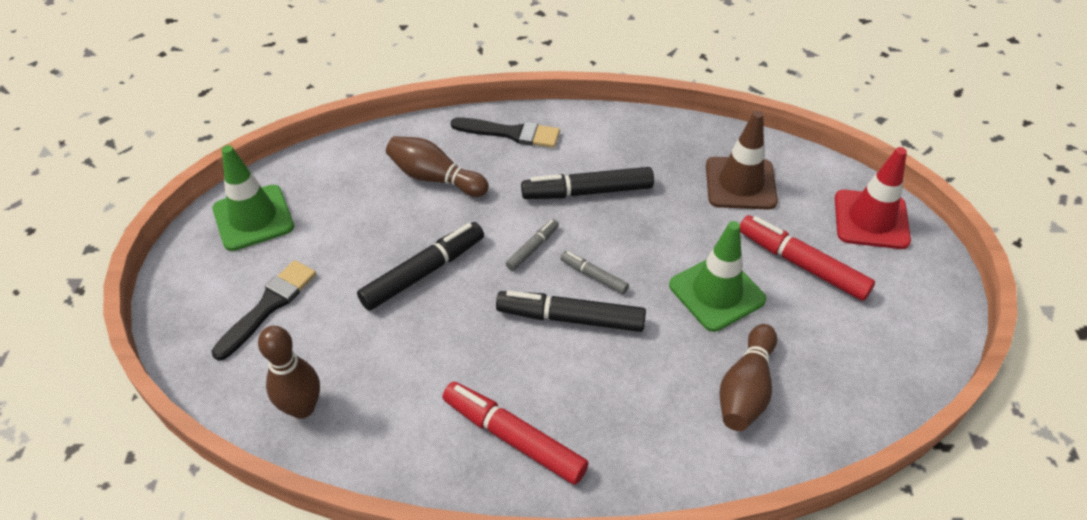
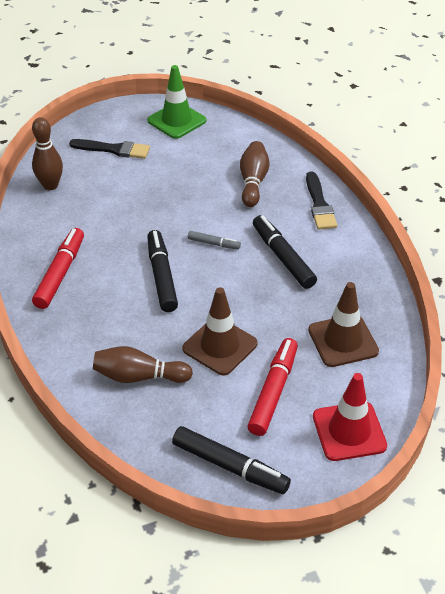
camera: 70 degrees right, 5 degrees down
black marker [357,222,484,311] -> black marker moved to [172,426,291,494]
grey marker [561,251,629,294] -> none
green traffic cone [669,221,766,332] -> brown traffic cone [182,287,258,376]

